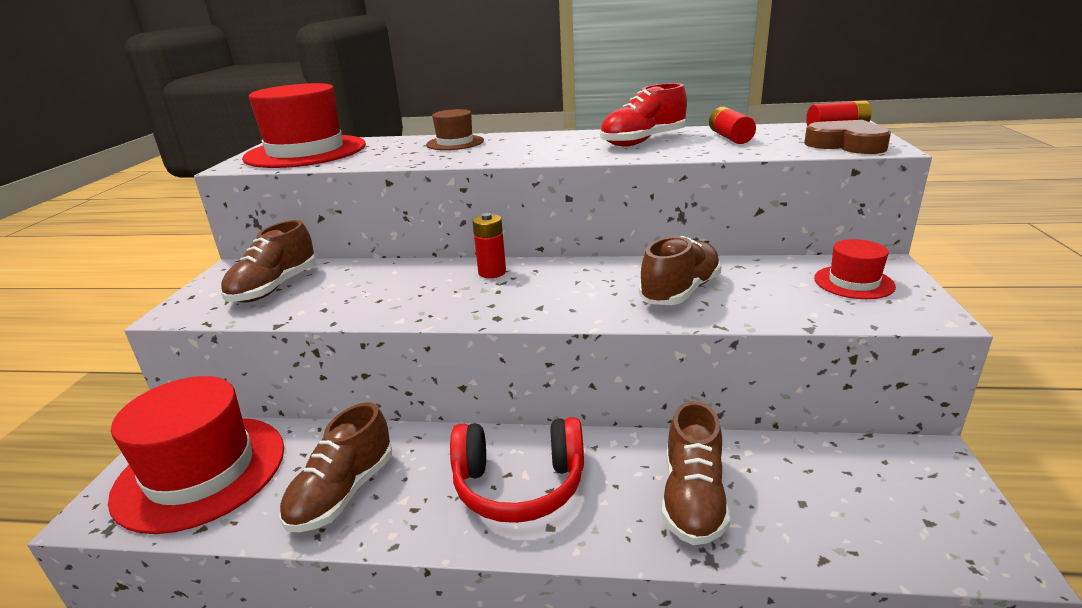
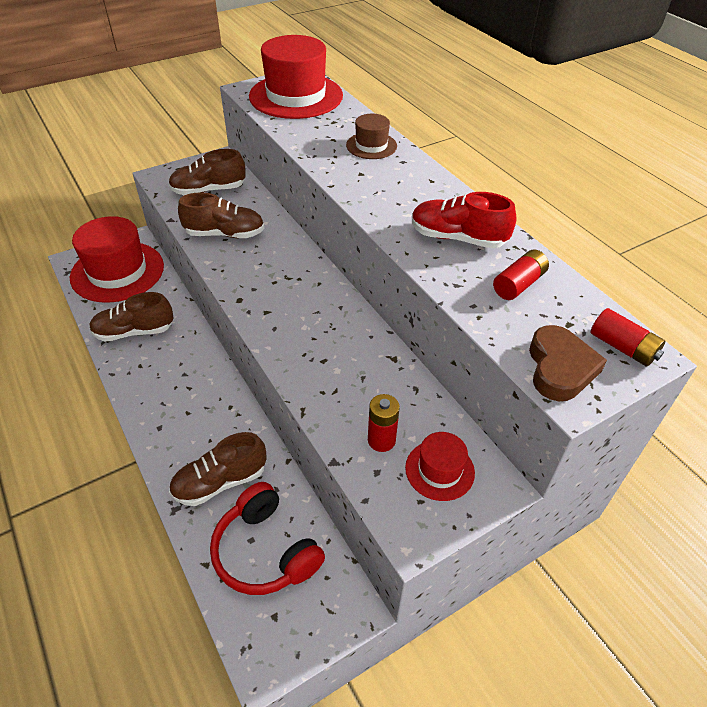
camera: 50 degrees right, 20 degrees up
red headphones [450,417,584,523] -> red headphones moved to [210,482,325,595]
red battery [472,213,506,278] -> red battery moved to [368,394,400,452]
brown shoe [639,236,721,305] -> brown shoe moved to [178,192,264,238]

